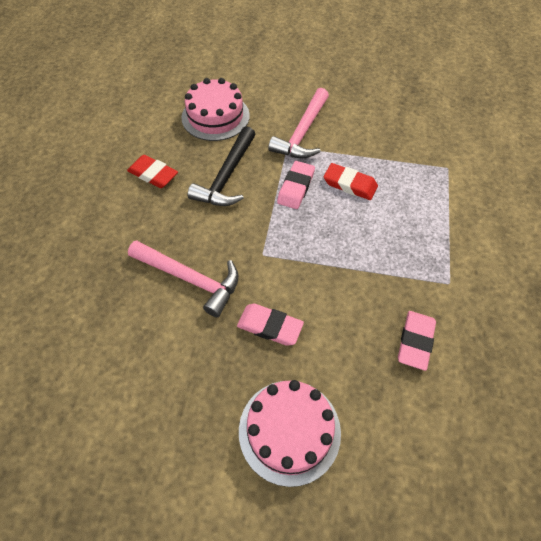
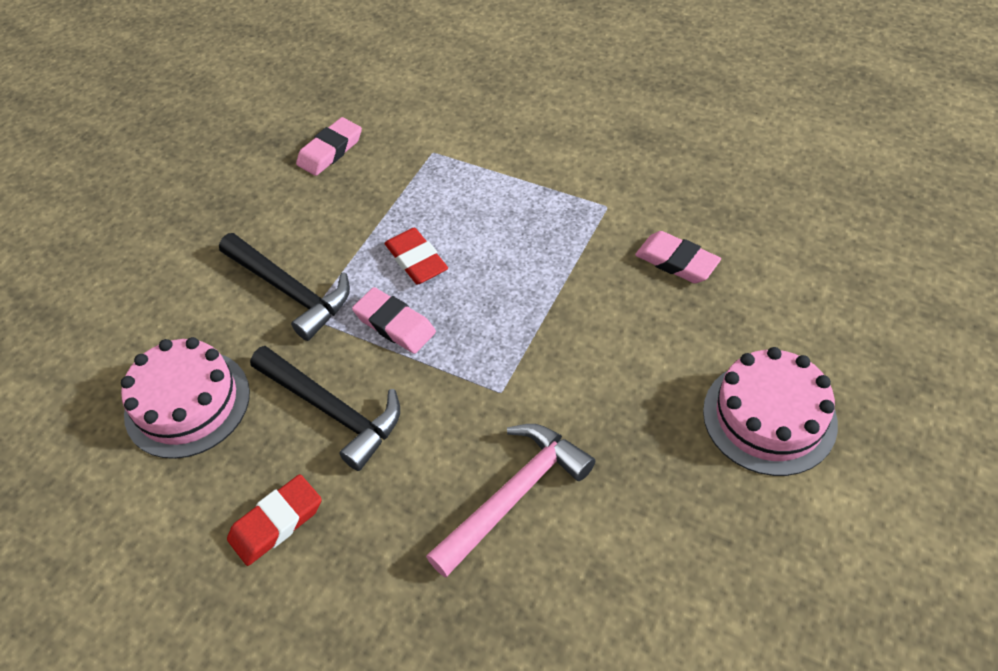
camera: 70 degrees left, 5 degrees down
pink eraser [237,304,304,346] -> pink eraser moved to [296,117,362,176]
pink hammer [268,88,329,158] -> black hammer [219,233,350,341]
red eraser [324,163,378,200] -> red eraser turned 75 degrees counterclockwise [384,228,448,285]

